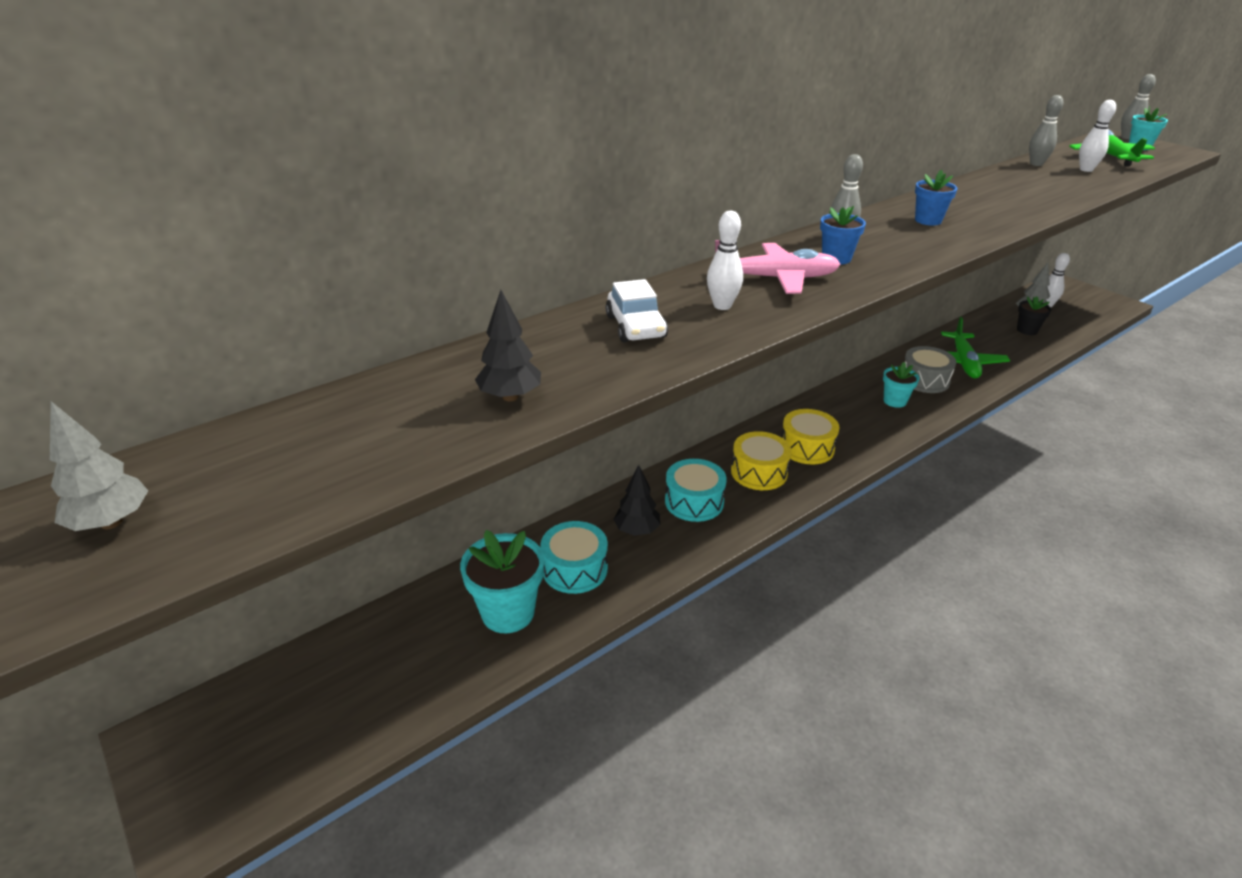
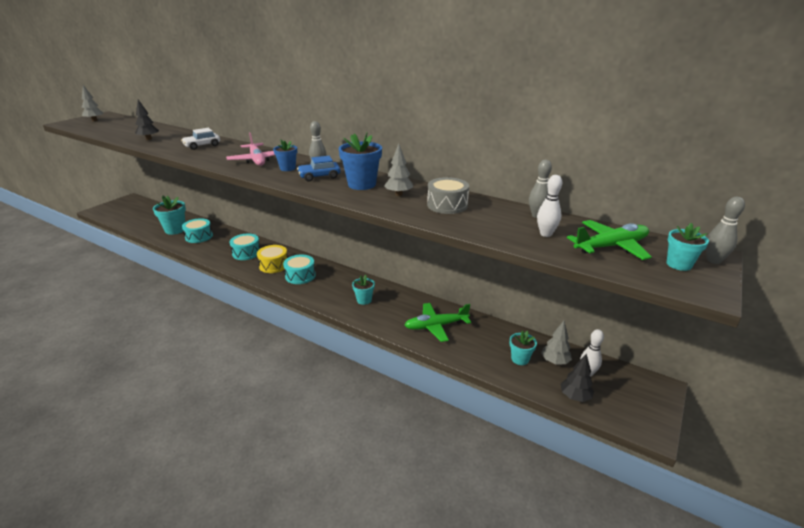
camera: 70 degrees right, 5 degrees down
black tree [613,465,661,536] -> black tree moved to [561,353,594,402]
white bowling pin [707,211,743,310] -> none
yellow drum [781,409,840,464] -> turquoise drum [283,255,316,284]
grey drum [905,346,956,393] -> grey drum moved to [427,177,469,214]
blue flower pot [915,170,958,225] -> blue flower pot [339,133,382,190], size x1.67
black flower pot [1017,296,1052,335] -> turquoise flower pot [510,331,537,365]
none -> blue car [297,156,341,181]
none -> grey tree [384,144,413,196]

